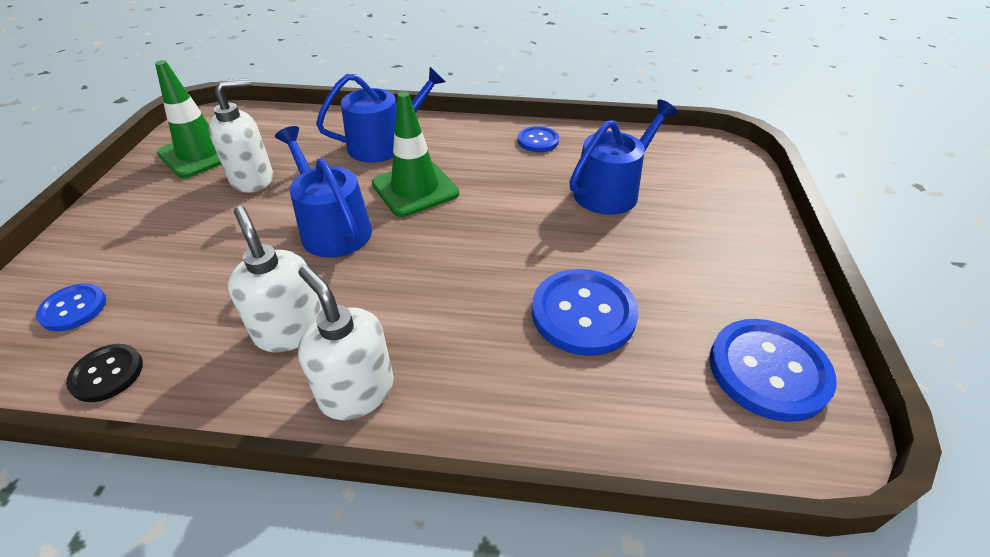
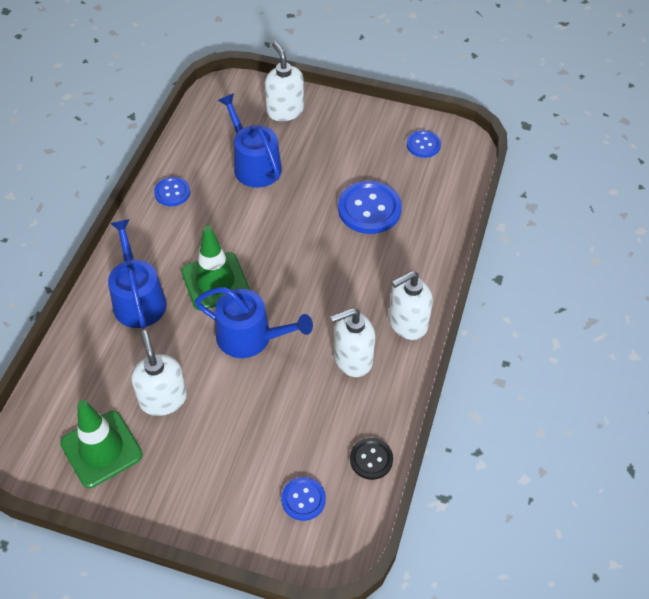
camera: 80 degrees left, 10 degrees up
blue watering can [275,126,372,258] -> blue watering can turned 135 degrees counterclockwise [195,287,313,358]
blue button [709,319,837,422] -> blue button [407,130,441,158], size x0.57
none -> white soap dispenser [265,42,304,121]

